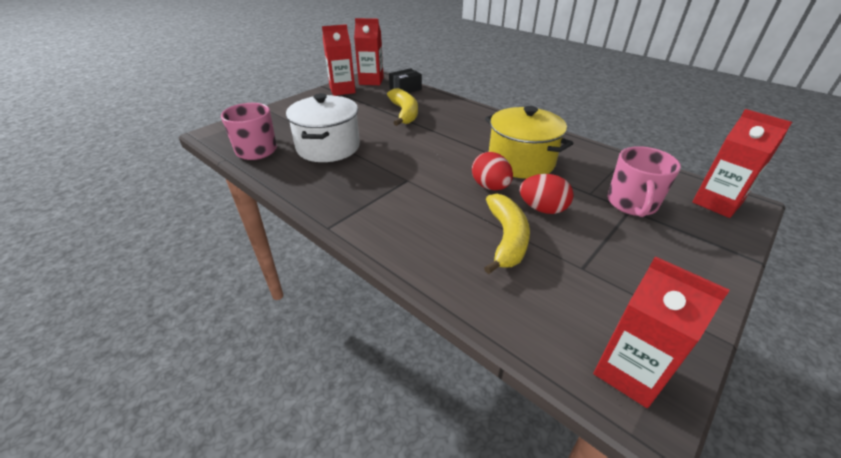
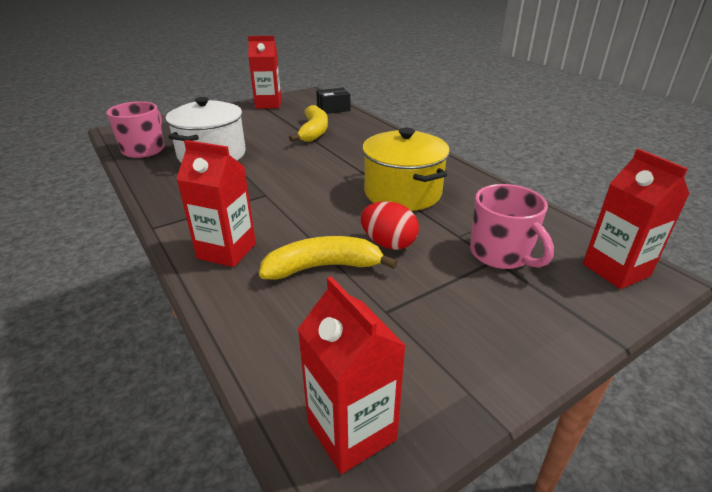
camera: 15 degrees right, 5 degrees down
red carton [354,18,384,85] -> red carton moved to [177,140,256,267]
red egg [472,152,513,190] -> none
yellow banana [484,194,530,274] -> yellow banana turned 120 degrees counterclockwise [259,236,398,280]
pink mug [608,146,681,217] -> pink mug turned 60 degrees counterclockwise [470,184,554,269]

